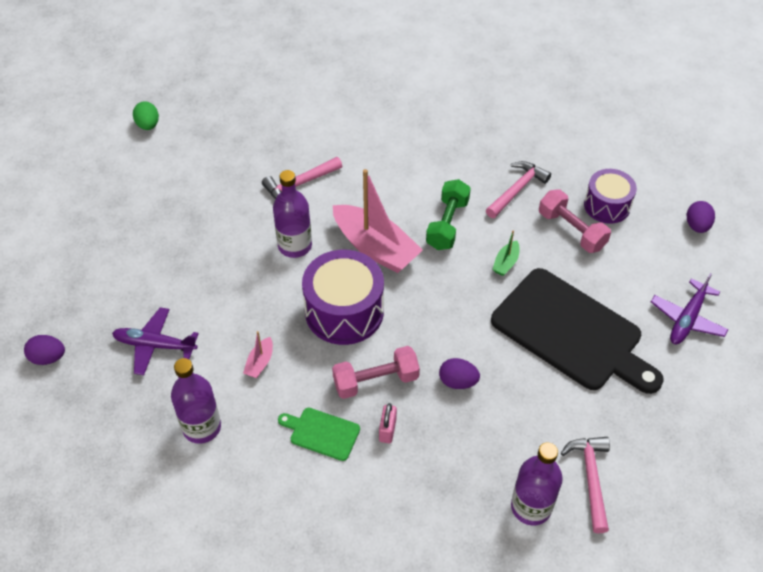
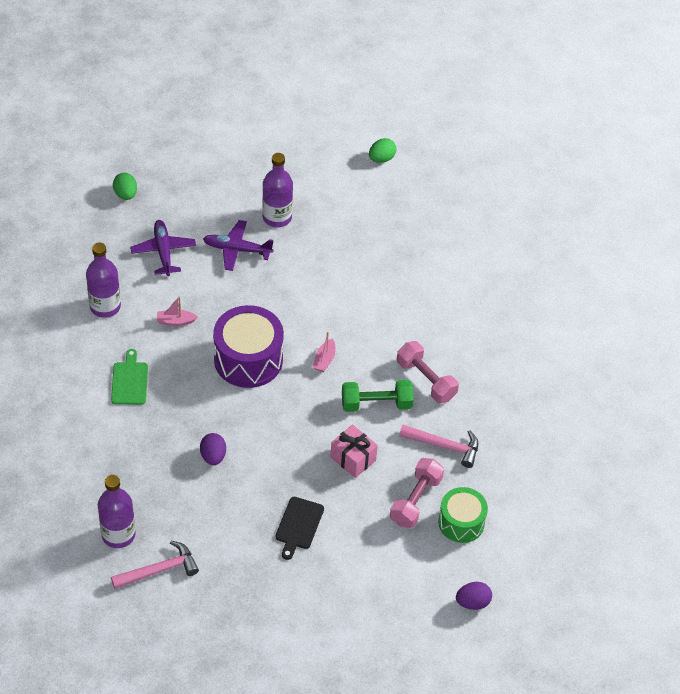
camera: 65 degrees right, 0 degrees up
purple egg [24,335,65,365] -> green egg [113,173,137,200]
pink hammer [262,157,342,199] -> none
purple bottle [273,170,312,258] -> purple bottle moved to [262,153,293,227]
pink dumbbell [332,346,420,399] -> pink dumbbell moved to [397,341,459,403]
pink boat [333,169,423,273] -> pink boat [313,332,336,372], size x0.43
pink padlock [379,403,397,443] -> none
black cutting board [491,268,664,394] -> black cutting board [275,497,324,560], size x0.44
green boat [492,230,519,276] -> pink gift [330,424,378,478]
purple drum [584,169,637,224] -> green drum [438,487,488,543]
purple plane [651,273,728,344] -> purple plane moved to [203,220,274,271]

